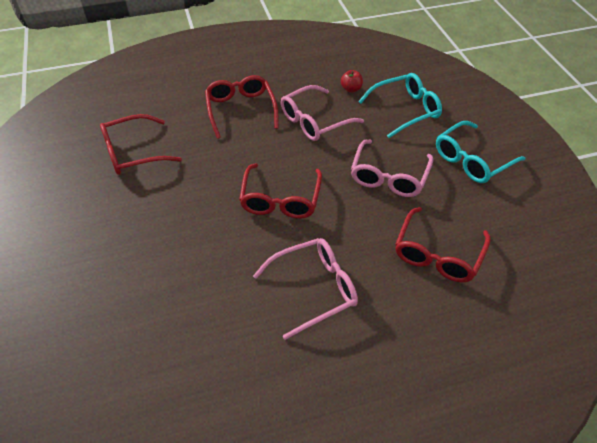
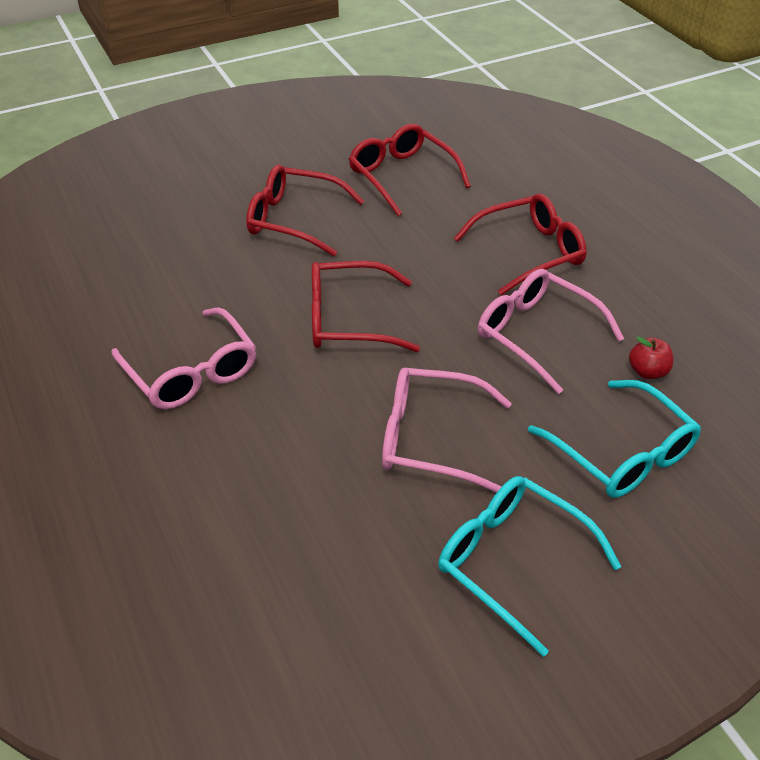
camera: 80 degrees right, 5 degrees down
red glasses [395,207,491,282] -> red glasses moved to [246,164,364,256]

